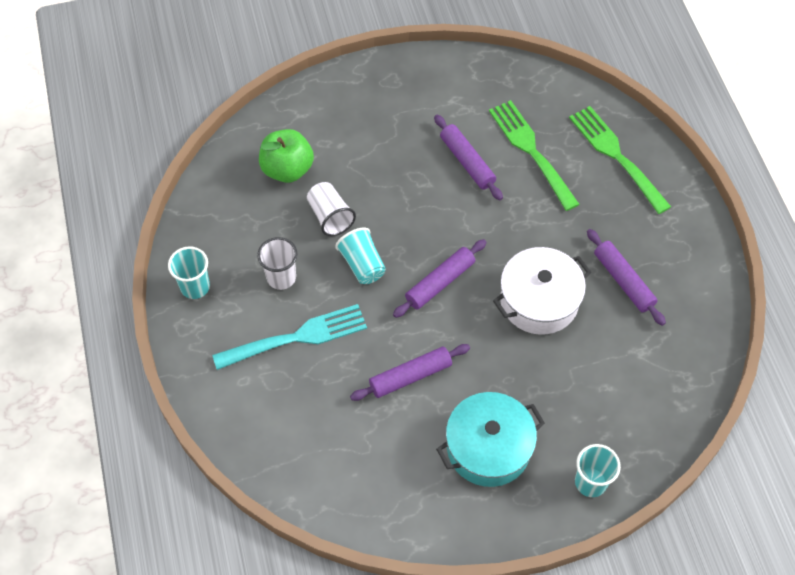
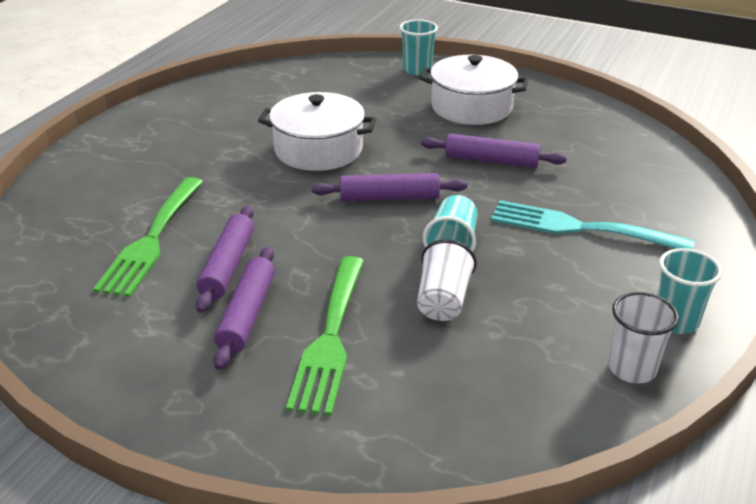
camera: 140 degrees left, 25 degrees down
white cup [257,237,297,290] -> white cup moved to [609,292,679,383]
green apple [259,129,314,183] -> none
turquoise pot [436,392,545,487] -> white pot [419,55,529,125]
green fork [569,106,671,214] -> green fork moved to [286,256,364,416]
purple rolling pin [587,229,666,326] -> purple rolling pin moved to [213,247,275,370]

